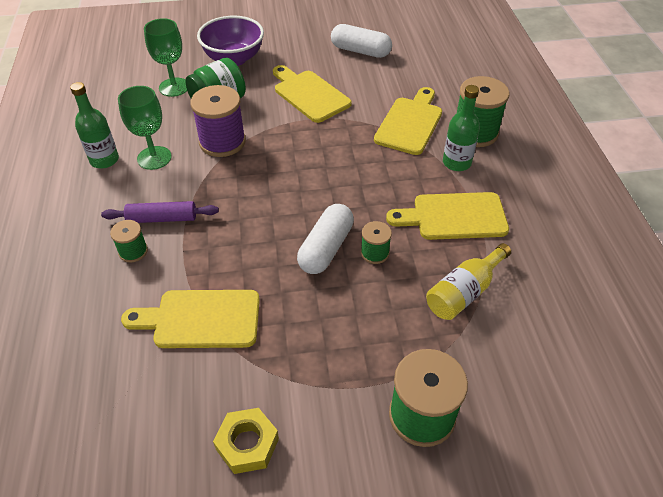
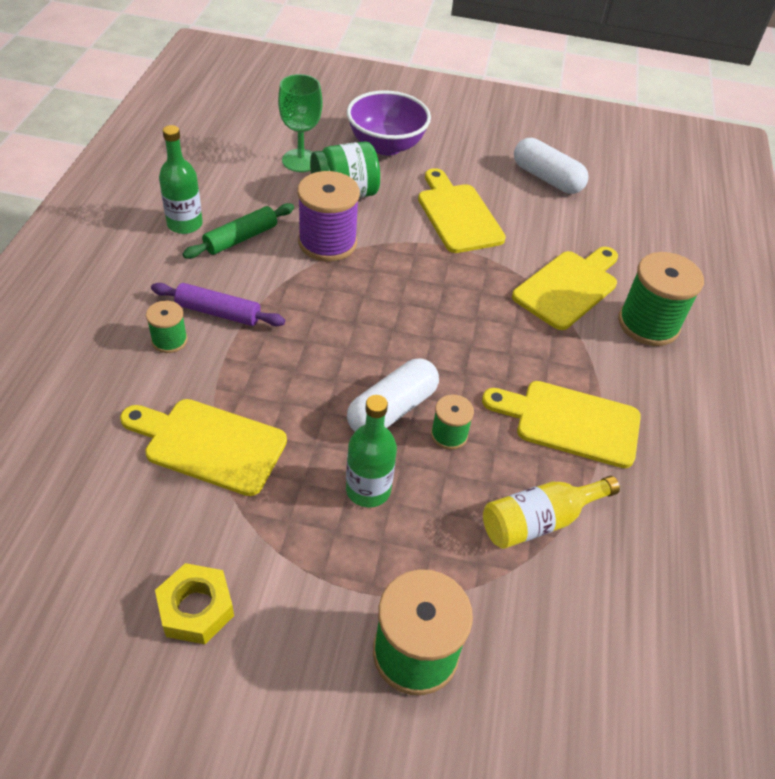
camera: 15 degrees right, 0 degrees up
green goblet [118,86,172,170] -> green rolling pin [183,203,294,259]
green bottle [443,85,480,171] -> green bottle moved to [346,395,397,507]

